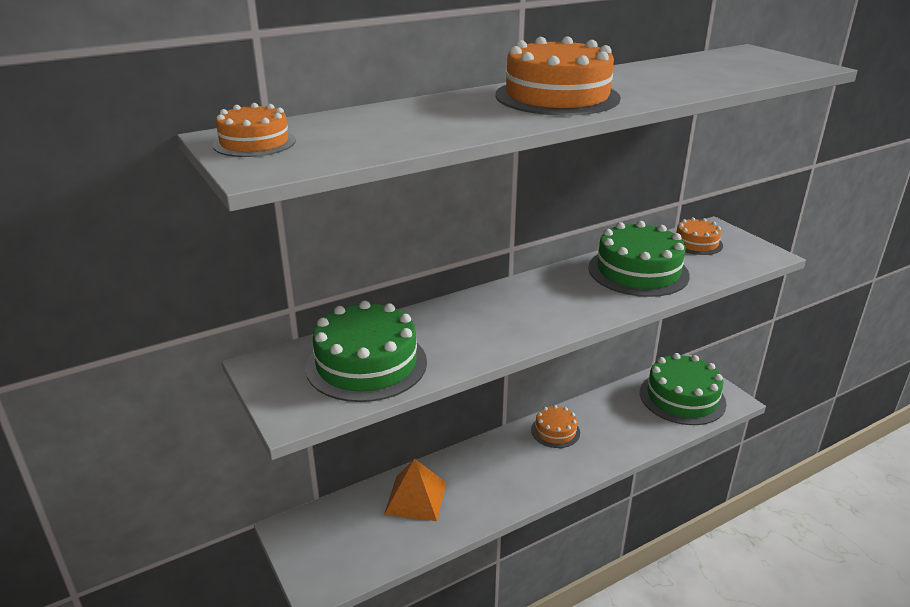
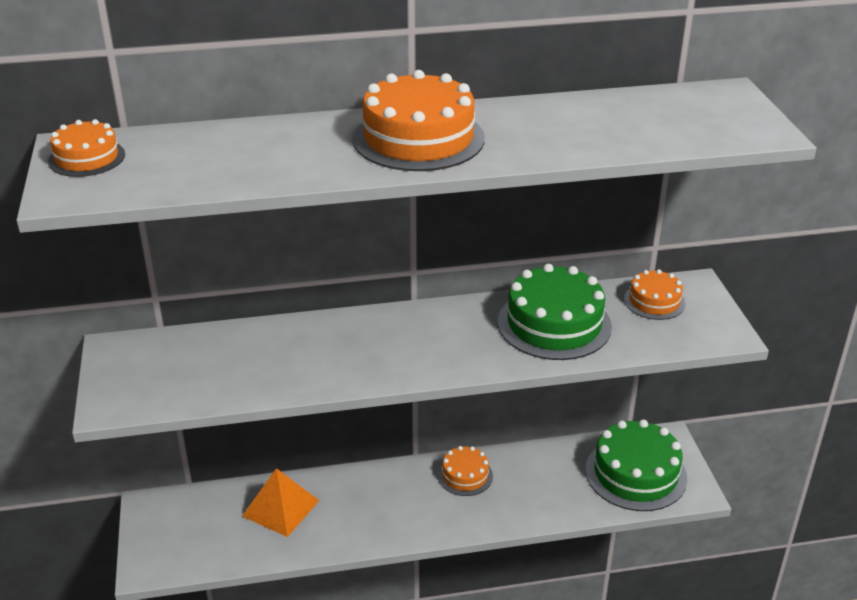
camera: 20 degrees right, 5 degrees up
green cake [305,300,427,402] -> none

